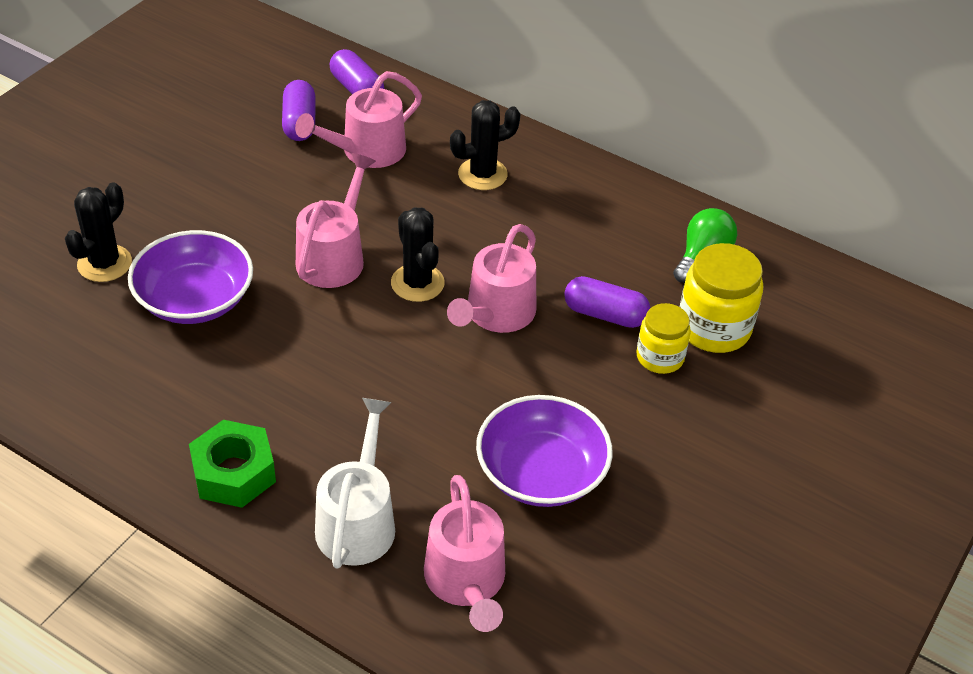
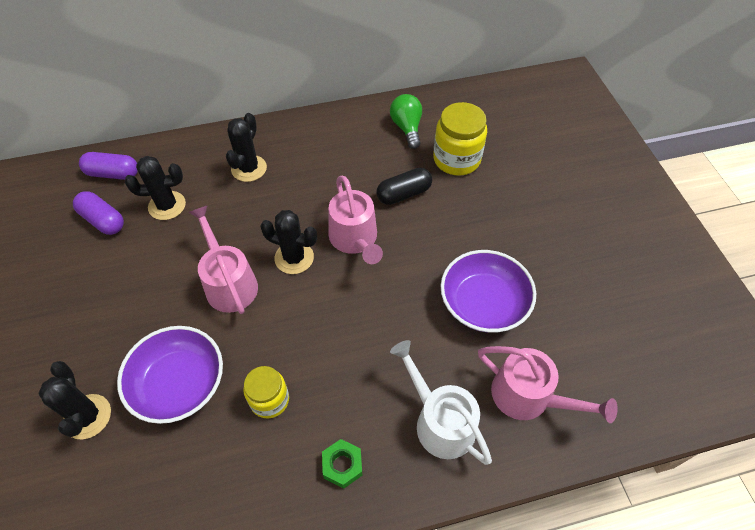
camera: 45 degrees left, 10 degrees up
green nut [189,420,276,508] -> green nut [322,439,363,489], size x0.63
pink watering can [295,71,422,168] -> black cactus [125,156,186,220]
purple capsule [564,276,650,328] -> black capsule [377,168,432,205]
yellow jar [637,303,691,374] -> yellow jar moved to [244,366,289,419]

